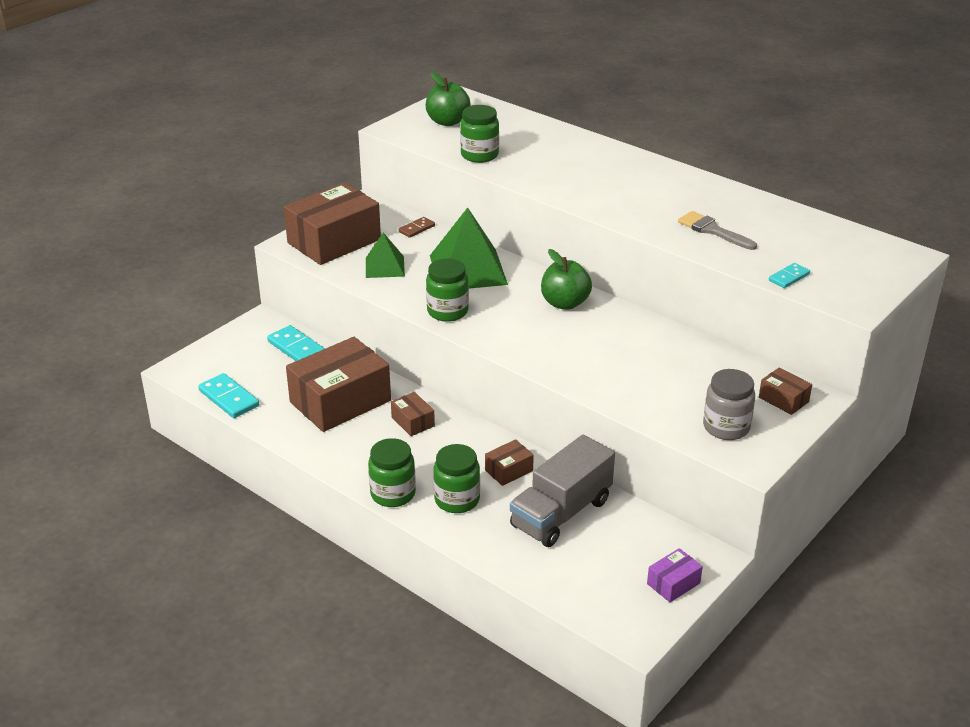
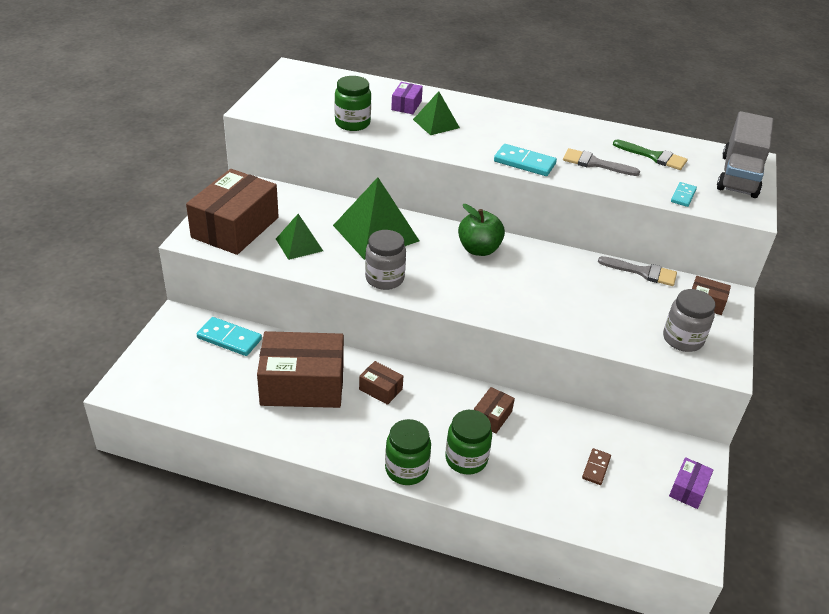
camera: 25 degrees left, 5 degrees up
turquoise domino [198,373,259,418] -> turquoise domino moved to [494,144,557,176]
brown box [286,337,391,432] -> brown box turned 60 degrees clockwise [257,331,344,408]
brown domino [398,217,435,238] -> brown domino moved to [582,448,611,485]
green apple [426,72,471,126] -> none
green jar [426,259,469,322] -> grey jar [365,230,406,290]
grey truck [510,435,615,547] -> grey truck moved to [717,111,773,198]
none -> purple box [391,82,423,114]
none -> green pyramid [413,91,460,135]
none -> grey brush [598,256,677,286]
none -> green brush [613,139,688,170]

